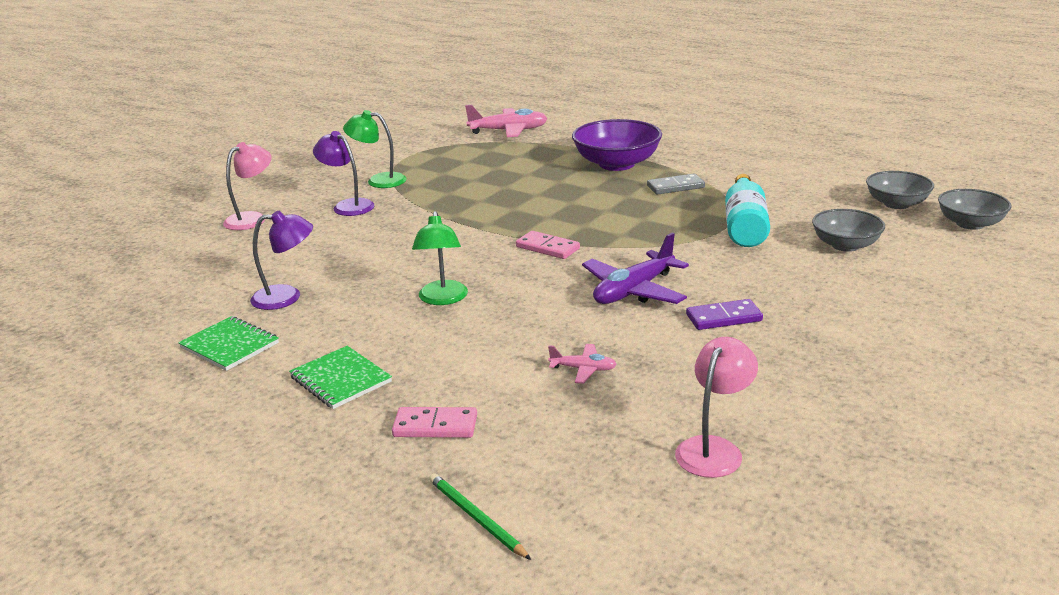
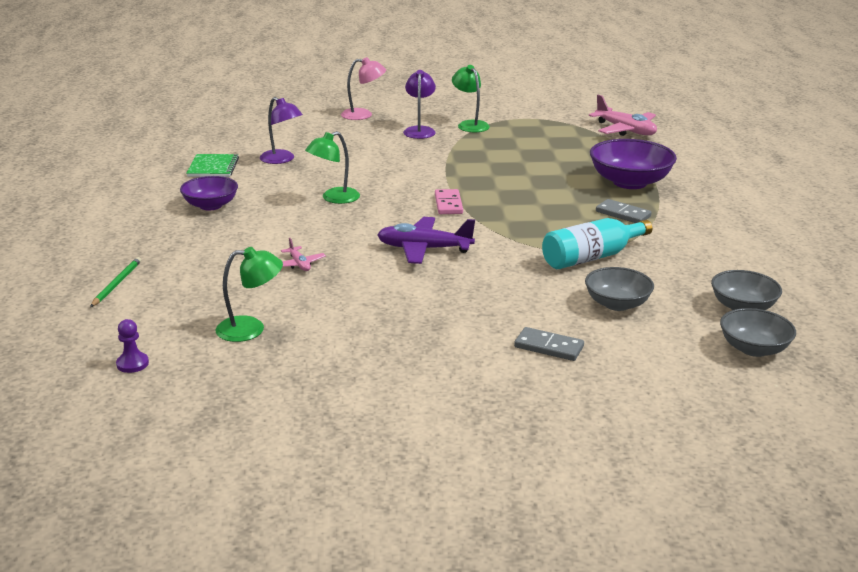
camera: 50 degrees right, 0 degrees up
green notebook [289,346,392,409] -> purple bowl [180,176,238,211]
pink domino [392,407,477,438] -> none
pink lamp [675,337,758,478] -> green lamp [216,247,283,342]
purple domino [686,299,763,330] -> none
none -> purple pawn [116,319,149,373]
none -> grey domino [514,327,584,361]

